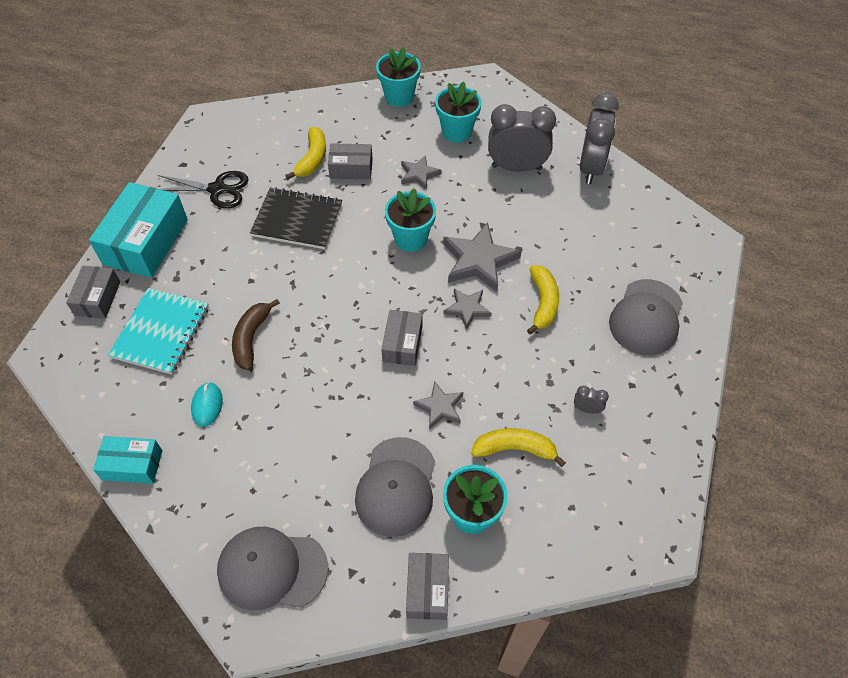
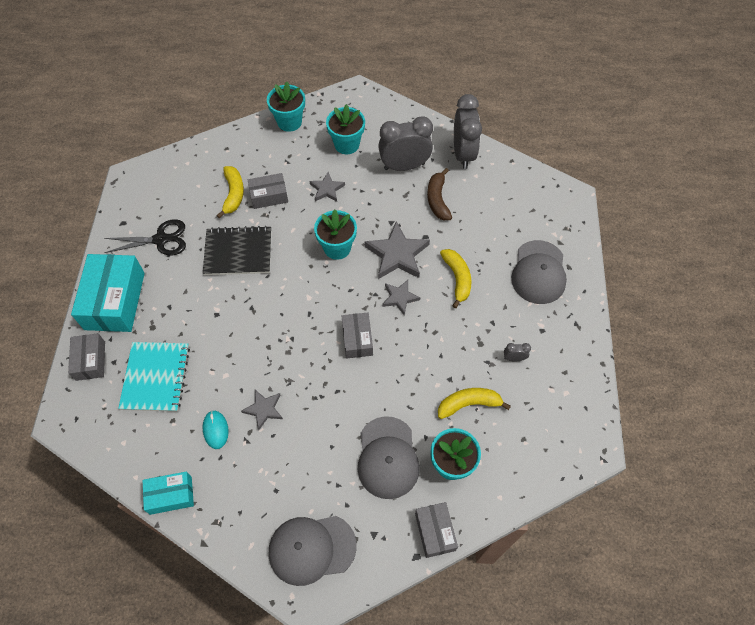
camera: 15 degrees left, 5 degrees up
brown banana [232,299,280,370] -> brown banana moved to [427,168,452,220]
grey star [413,381,463,429] -> grey star moved to [241,390,283,430]

